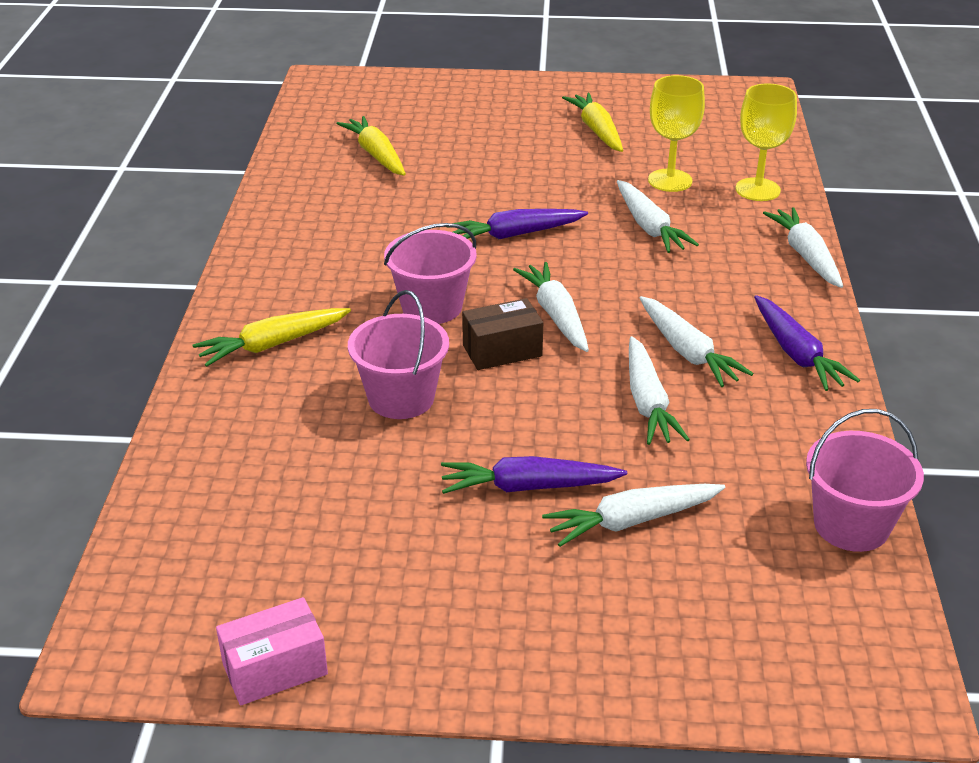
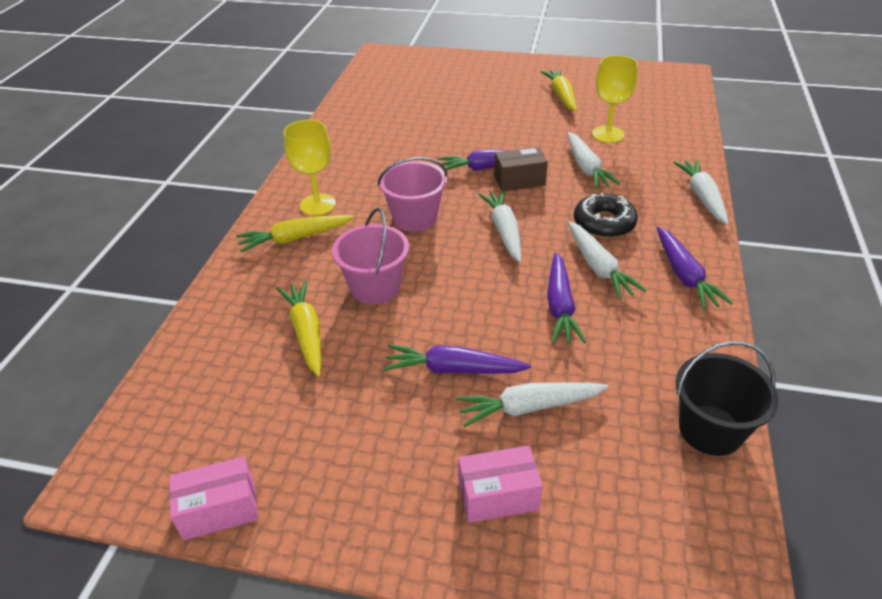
camera: 10 degrees right, 5 degrees up
yellow carrot [336,116,406,176] -> yellow carrot moved to [276,280,321,377]
brown box [462,298,543,370] -> brown box moved to [494,147,548,191]
white carrot [629,336,690,445] -> purple carrot [547,252,586,344]
yellow goblet [736,83,797,201] -> yellow goblet moved to [284,120,336,216]
pink bucket [806,409,924,552] -> black bucket [676,341,779,456]
none -> pink box [458,445,543,523]
none -> black donut [574,193,638,238]

